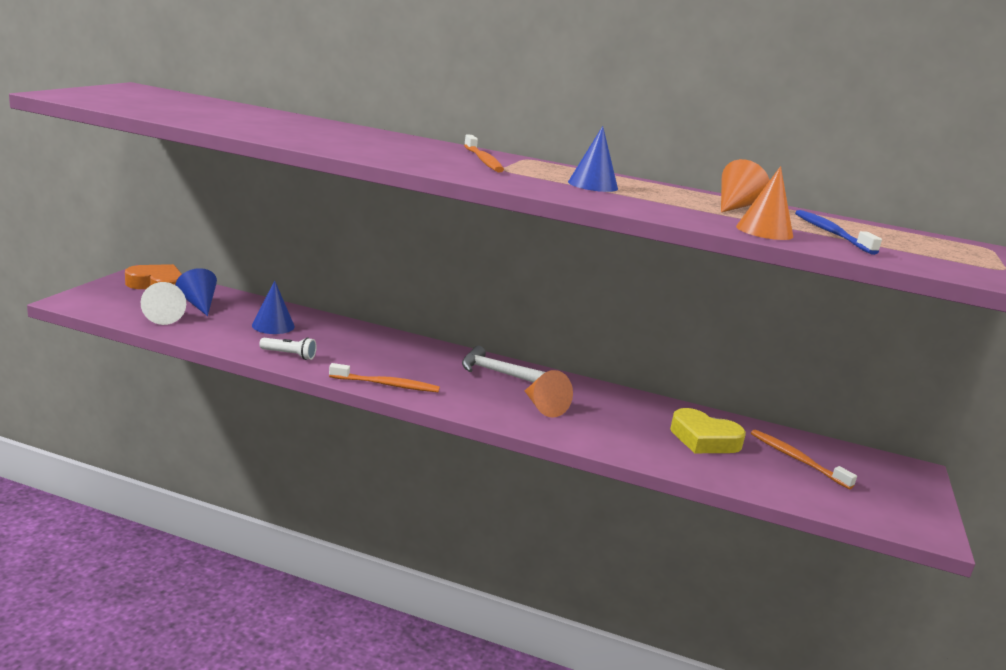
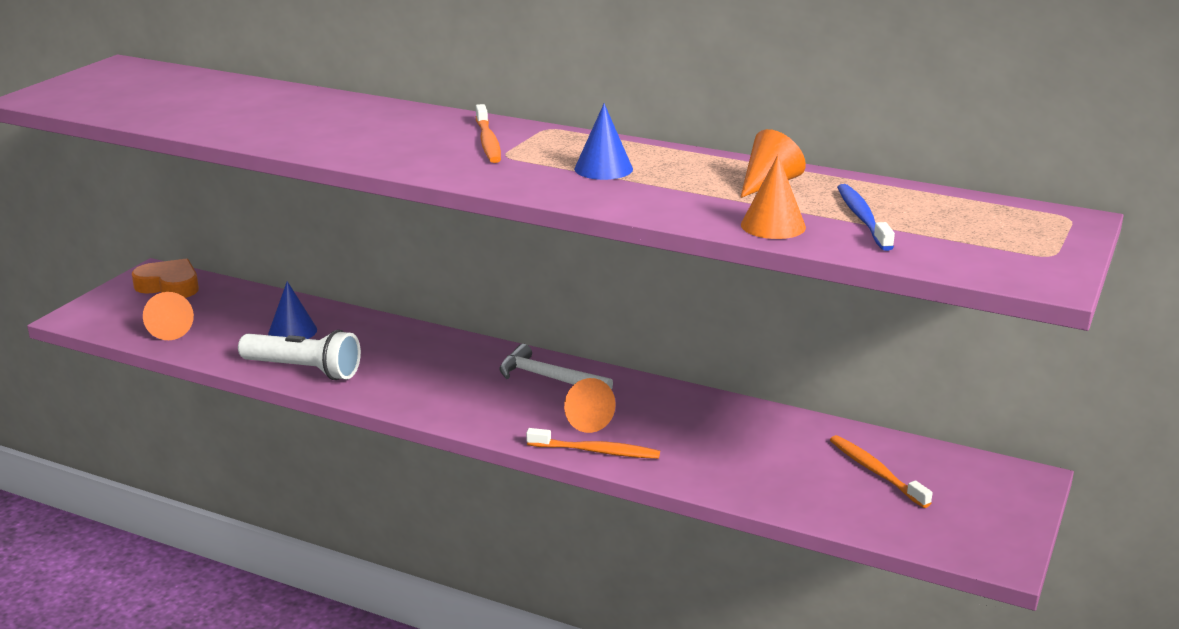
camera: 10 degrees right, 5 degrees up
white cone [141,282,186,325] -> orange cone [143,292,194,340]
blue cone [176,268,217,316] -> none
white flashlight [259,337,317,360] -> white flashlight [238,330,361,380], size x1.95
orange toothbrush [329,363,440,392] -> orange toothbrush moved to [526,428,660,459]
yellow heart [670,408,746,453] -> none

